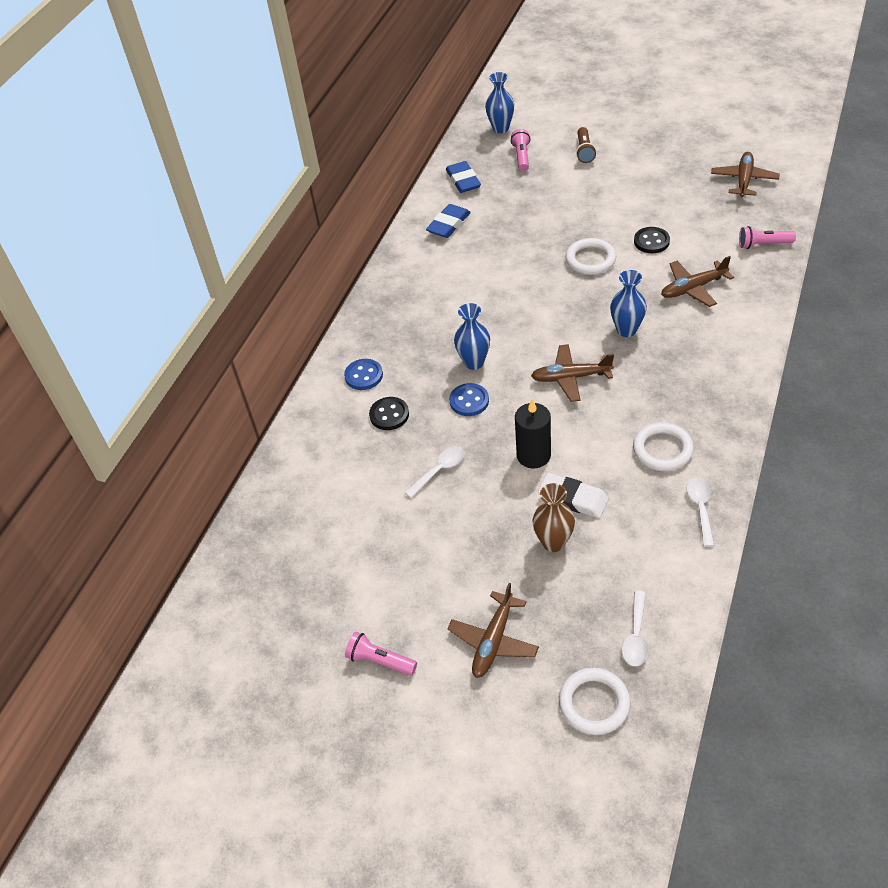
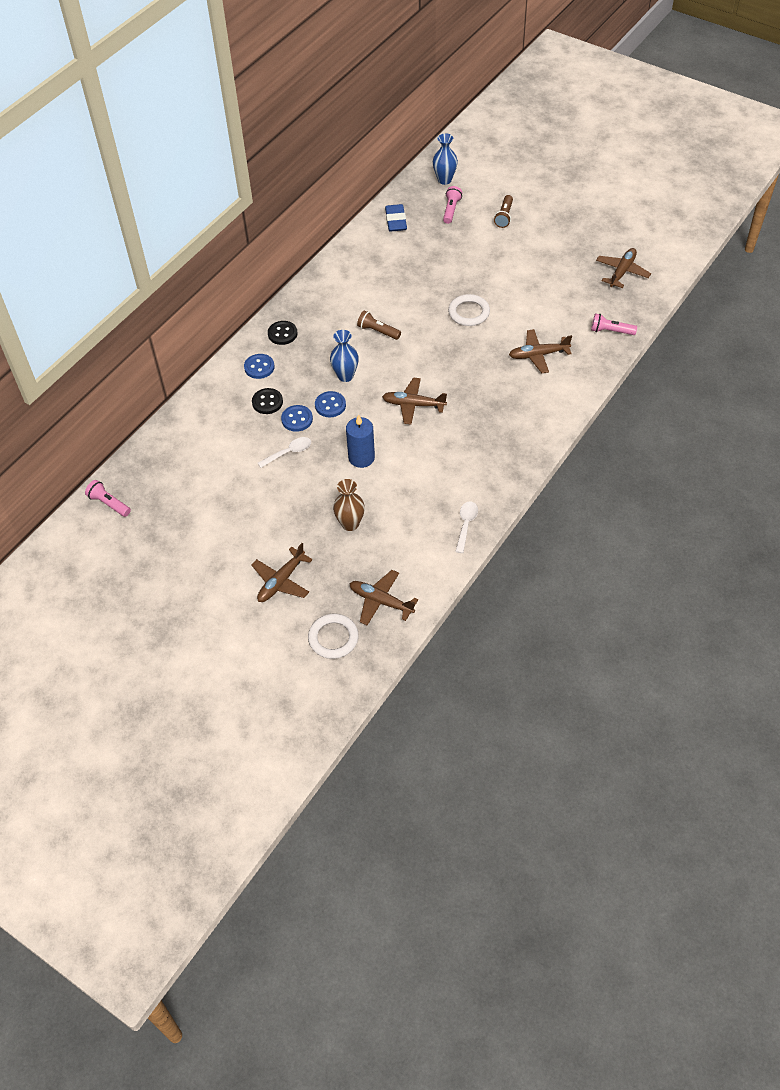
camera: 10 degrees right, 5 degrees up
pink flashlight [345,632,417,676] -> pink flashlight moved to [85,480,131,517]
blue eraser [426,204,471,238] -> none
black candle [515,399,551,468] -> blue candle [346,414,375,468]
white eraser [538,473,609,518] -> none
blue vase [610,270,647,337] -> none
white spoon [622,591,648,666] -> brown plane [349,570,418,625]
white ring [633,422,694,471] -> none
black button [634,227,670,253] -> black button moved to [268,321,297,345]
none -> blue button [281,405,313,432]
none -> brown flashlight [357,311,401,340]

